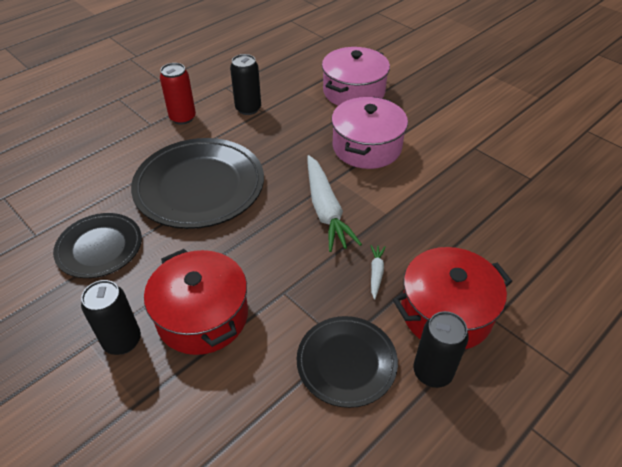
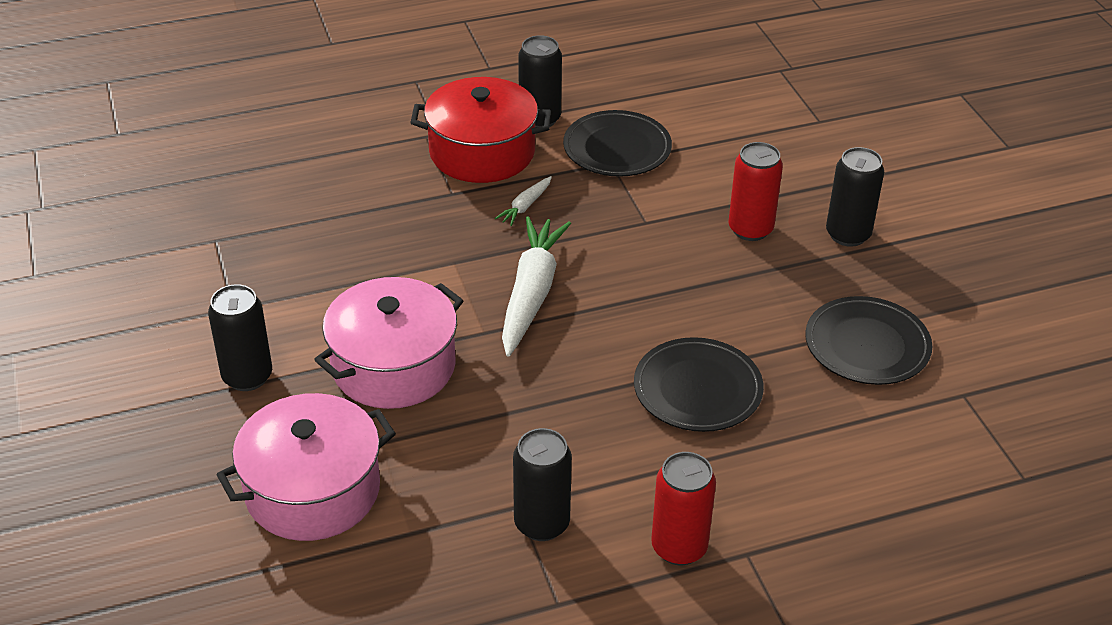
camera: 155 degrees left, 5 degrees down
black plate [131,138,264,229] -> black plate [634,337,764,432], size x0.59
red pot [144,249,248,355] -> red can [728,142,783,241]
none -> black can [208,284,272,391]

